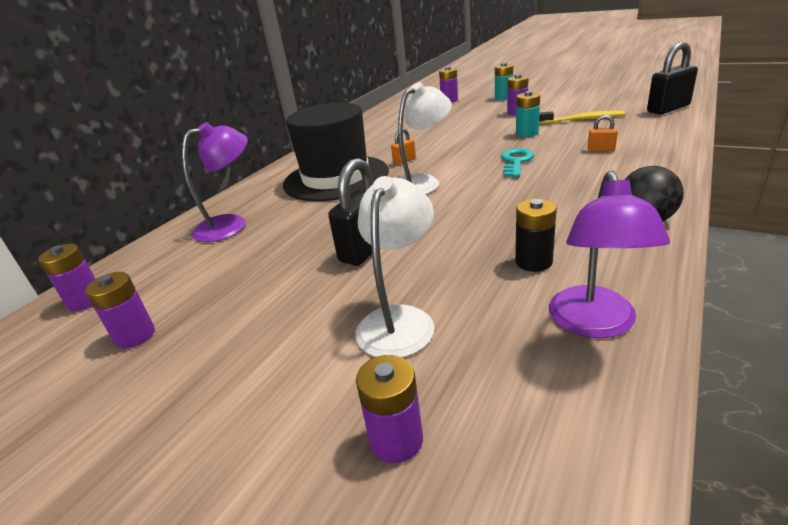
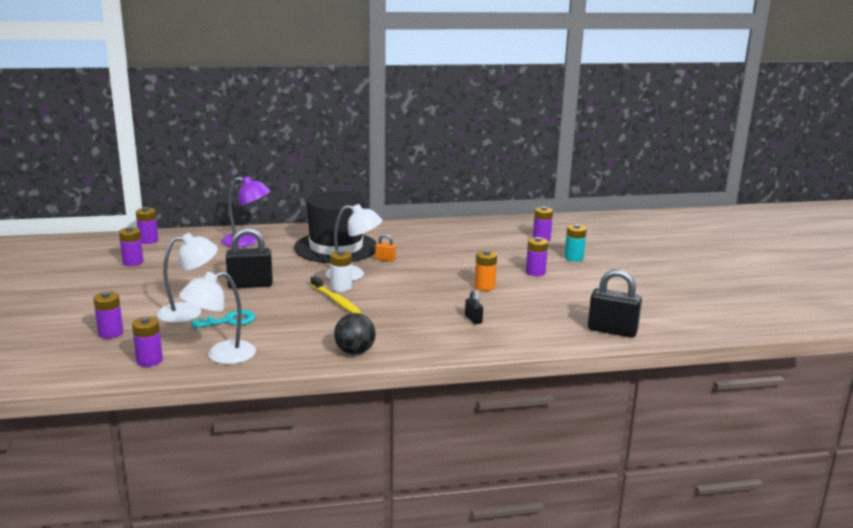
camera: 45 degrees right, 10 degrees down
turquoise key [501,148,534,177] -> turquoise key moved to [192,310,255,328]
black battery [515,198,557,272] -> none
turquoise battery [516,91,540,137] -> orange battery [475,250,497,291]
yellow toothbrush [539,111,625,124] -> yellow toothbrush moved to [311,276,361,314]
purple lamp [549,170,670,339] -> white lamp [179,272,256,364]
orange padlock [588,114,618,151] -> black padlock [465,290,483,324]
none -> purple battery [132,317,163,367]
none -> white battery [330,250,352,292]

